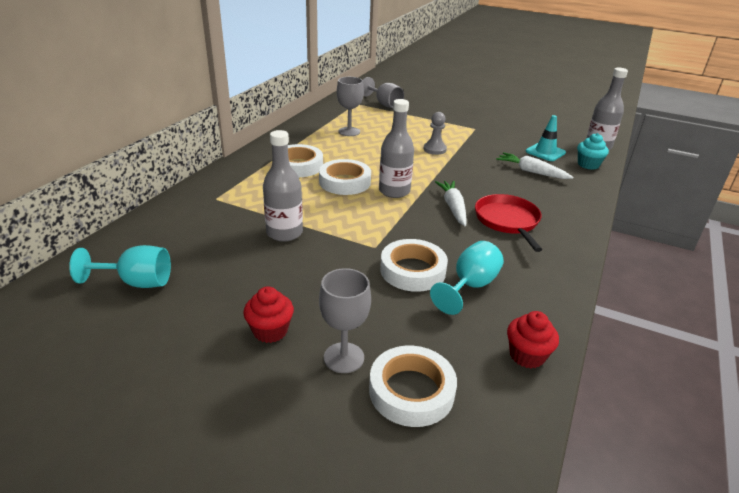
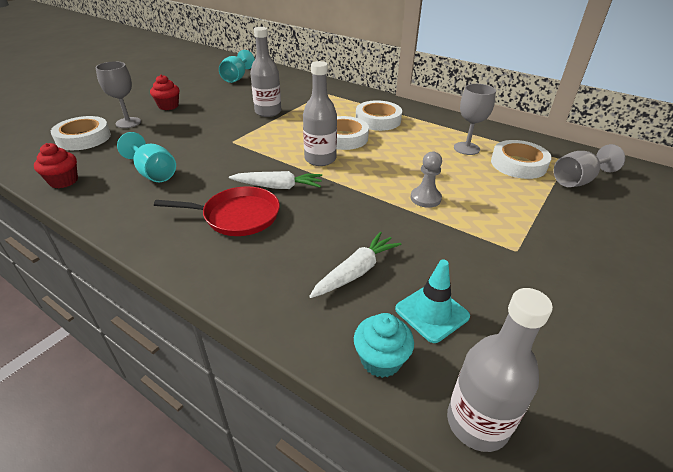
camera: 100 degrees right, 5 degrees up
white tape [380,239,448,292] -> white tape moved to [491,140,552,179]

